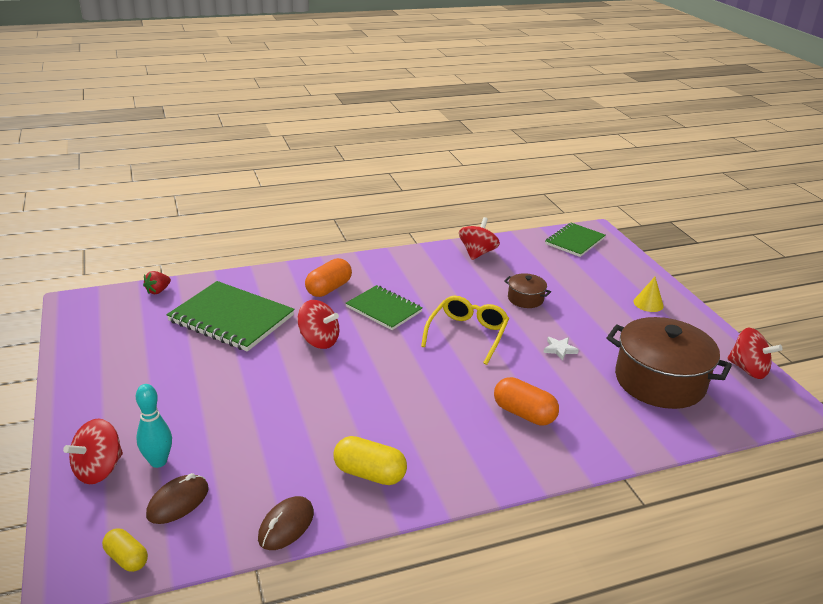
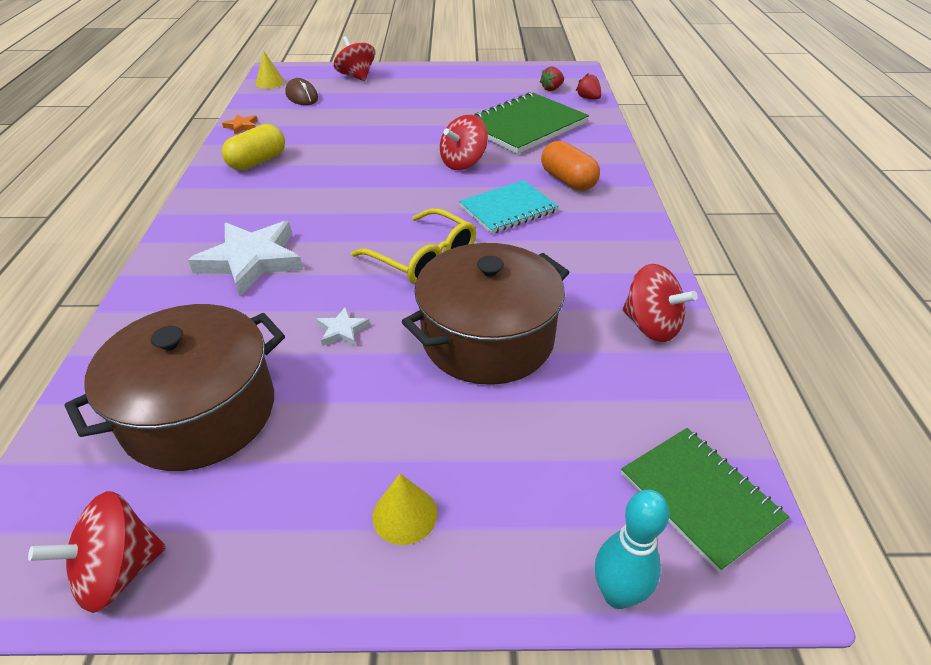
camera: 110 degrees right, 10 degrees up
yellow capsule [102,528,148,572] -> yellow cone [256,51,285,88]
turquoise bowling pin [136,384,172,468] -> turquoise bowling pin moved to [595,490,670,609]
brown mouse [258,496,314,550] -> orange star [222,115,258,134]
green notebook [346,285,423,330] -> turquoise notebook [459,180,559,234]
orange capsule [494,377,559,426] -> white star [188,221,303,296]
brown pot [504,273,551,308] -> brown pot [402,243,569,385], size x2.15
none -> red strawberry [540,67,564,91]

